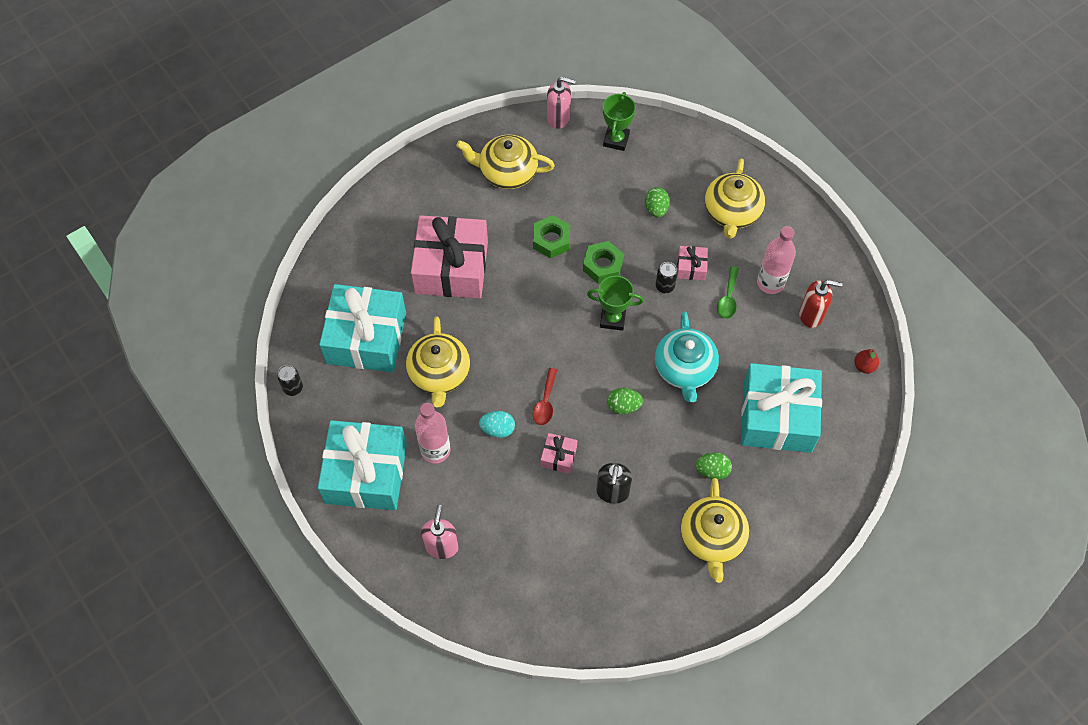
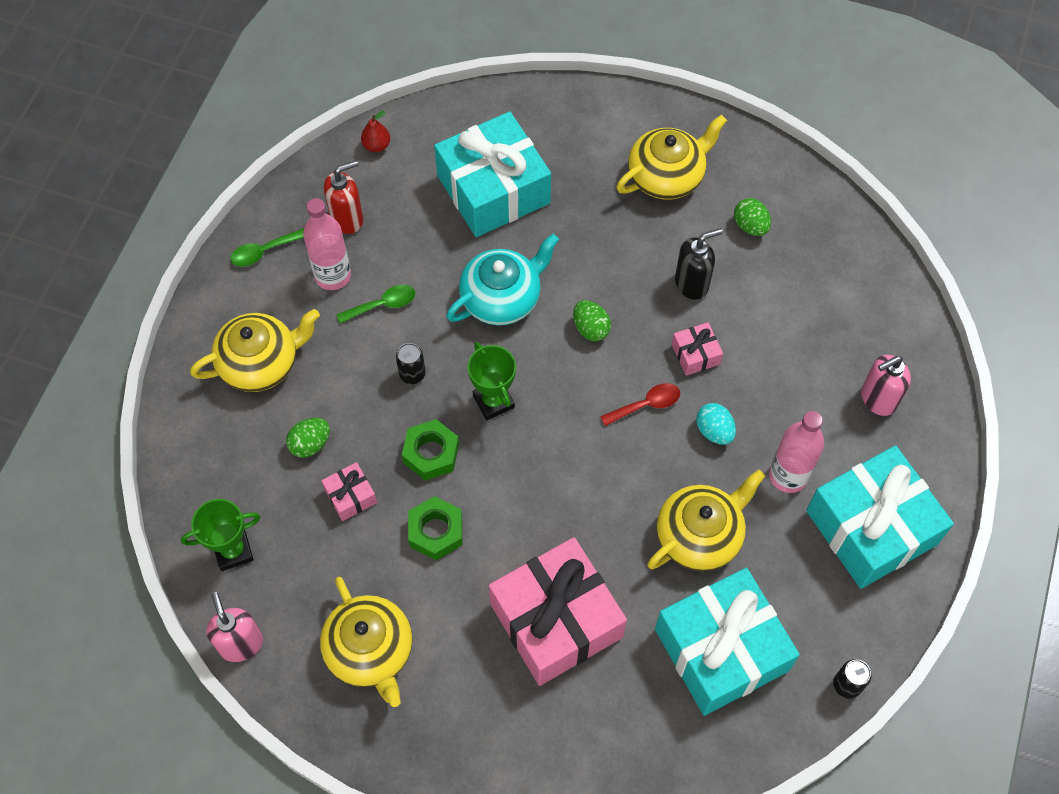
camera: 125 degrees left, 0 degrees up
pink gift [677,246,708,280] -> pink gift moved to [321,462,377,521]
green egg [695,452,732,480] -> green egg moved to [734,198,771,236]
red soap dispenser [799,280,843,328] -> red soap dispenser turned 90 degrees clockwise [324,160,363,234]
none -> green spoon [230,228,304,267]

